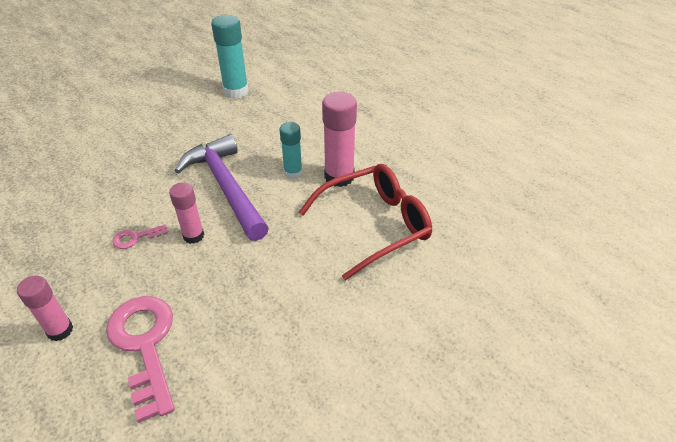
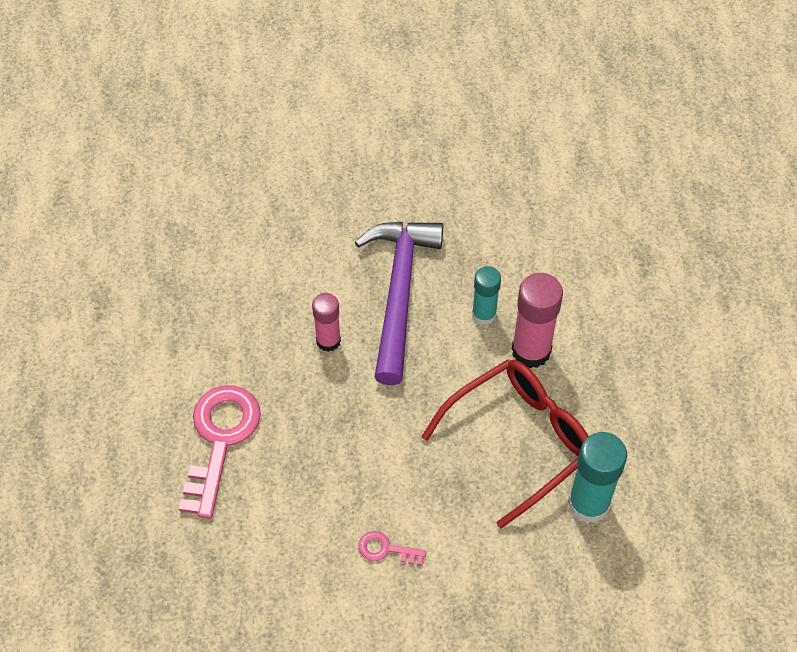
camera: 35 degrees right, 15 degrees up
pink glue stick [17,276,73,341] -> none
pink key [112,224,168,249] -> pink key moved to [358,531,426,565]
turquoise glue stick [211,15,249,99] -> turquoise glue stick moved to [568,432,627,524]
red glasses [299,164,432,280] -> red glasses turned 45 degrees counterclockwise [422,359,588,528]

